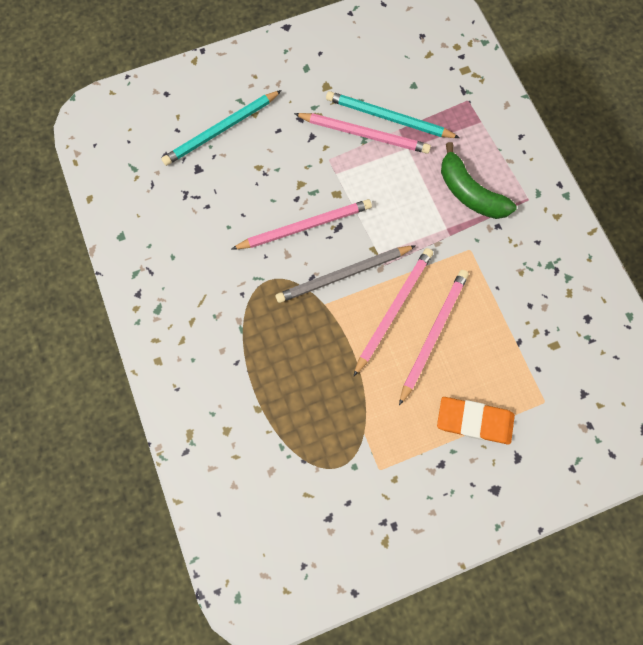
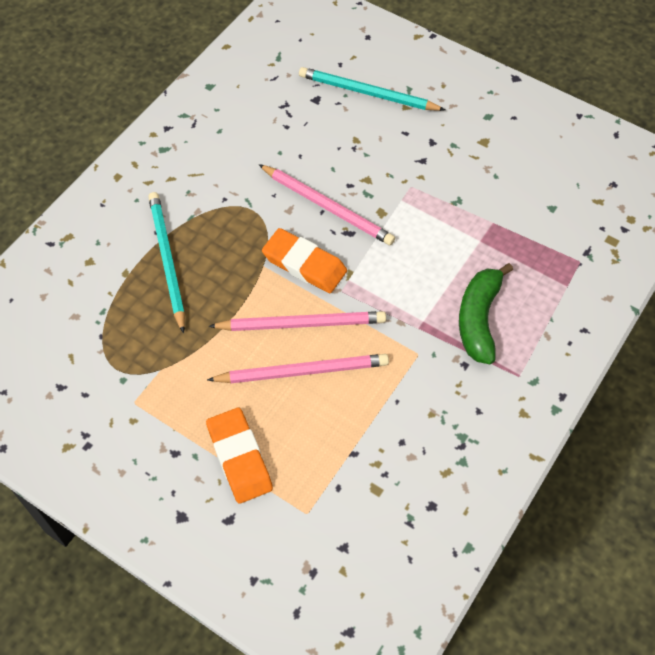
camera: 55 degrees right, 15 degrees down
grey pencil [276,245,416,303] -> orange eraser [262,228,347,293]
pink pencil [294,113,431,154] -> none
turquoise pencil [326,91,460,138] -> turquoise pencil moved to [148,192,185,333]

